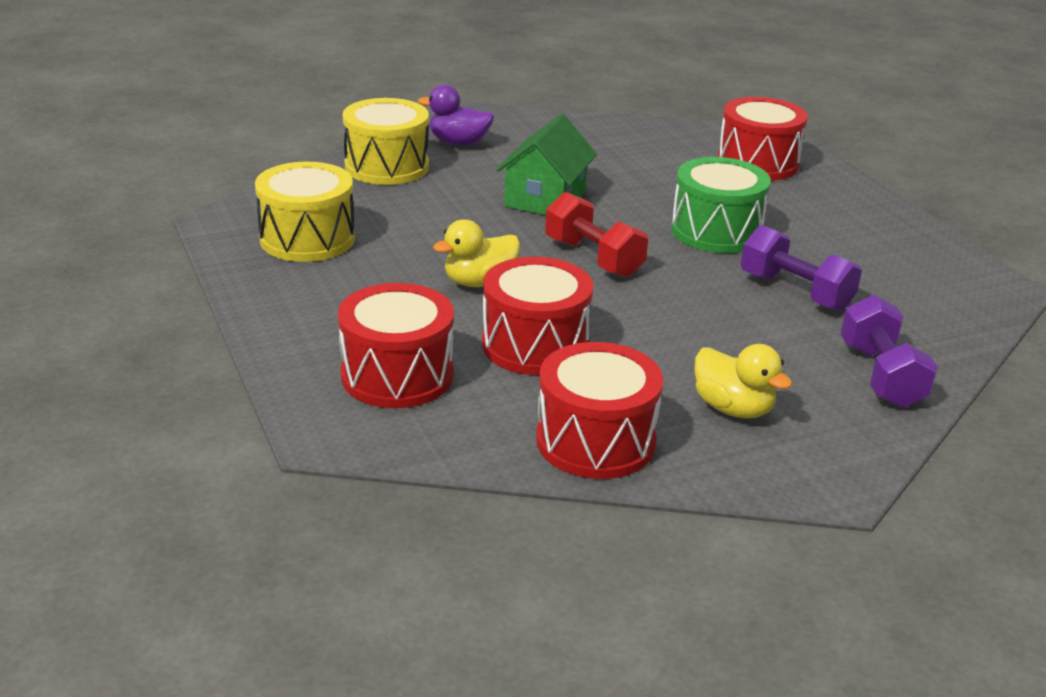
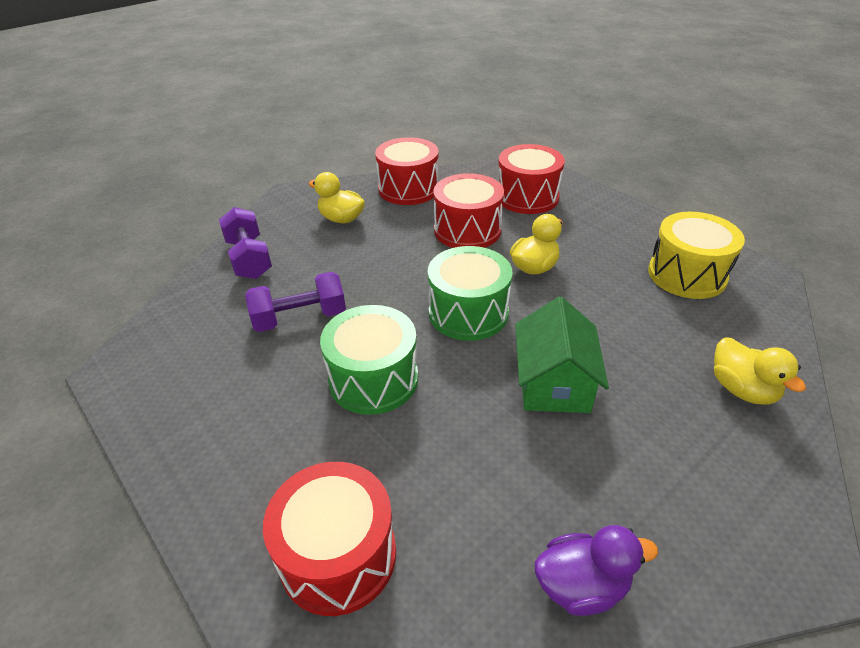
camera: 165 degrees right, 10 degrees up
yellow drum [343,98,429,185] -> yellow duck [714,338,806,405]
purple duck [418,85,494,145] -> purple duck moved to [535,525,658,616]
red dumbbell [545,192,648,278] -> green drum [428,246,513,341]
purple dumbbell [741,225,862,311] -> purple dumbbell turned 45 degrees counterclockwise [245,272,346,332]

